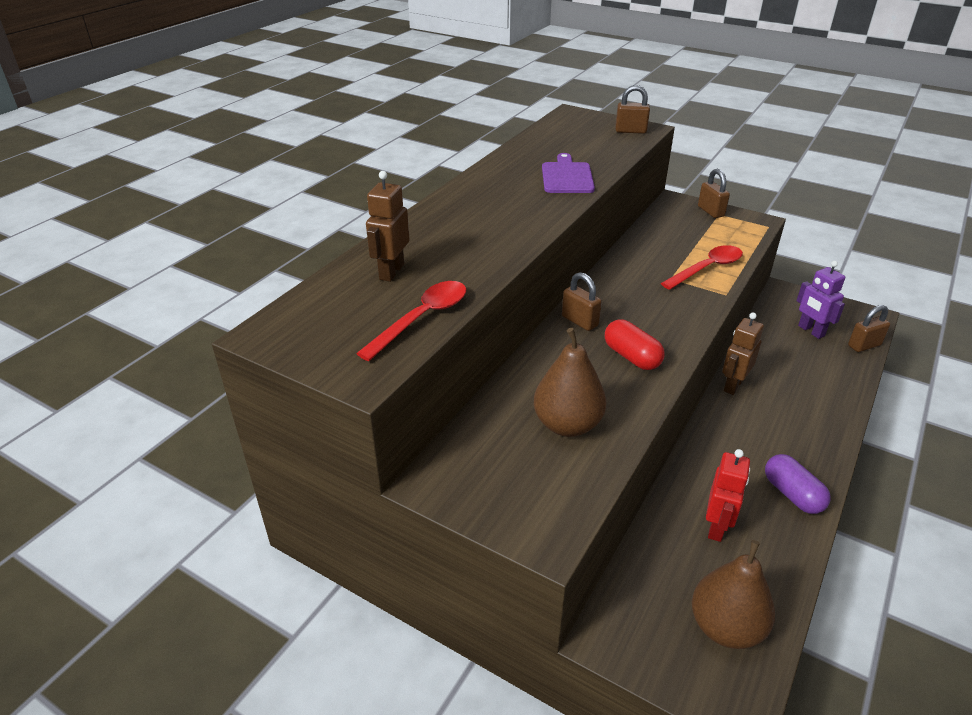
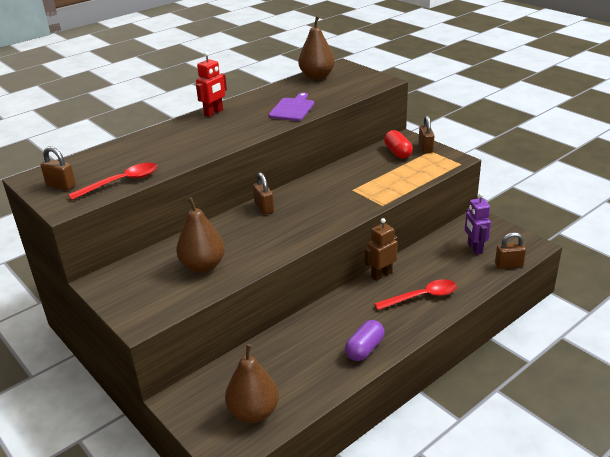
camera: 20 degrees right, 5 degrees down
brown robot [366,171,410,282] -> none
red capsule [605,319,665,370] -> red capsule moved to [384,130,413,159]
brown padlock [615,85,650,134] -> brown padlock moved to [41,147,76,190]
red spoon [661,245,743,290] -> red spoon moved to [374,279,457,310]
red robot [706,449,750,542] -> red robot moved to [196,52,227,117]
purple capsule [765,454,830,514] -> purple capsule turned 45 degrees clockwise [345,320,384,361]
none -> brown pear [299,17,335,80]

